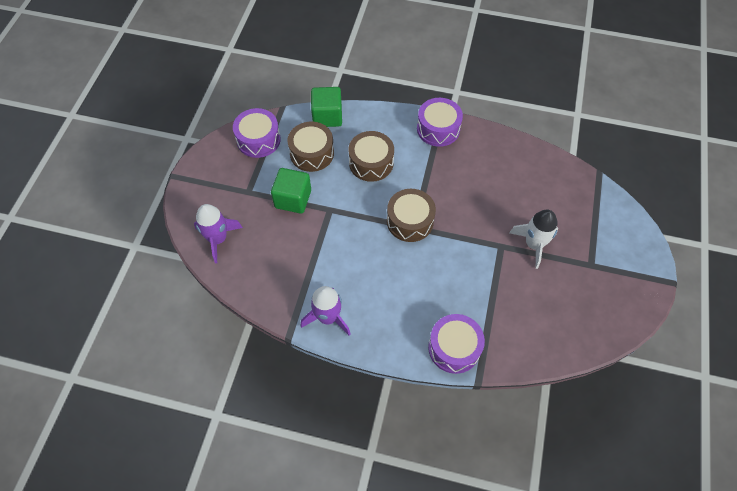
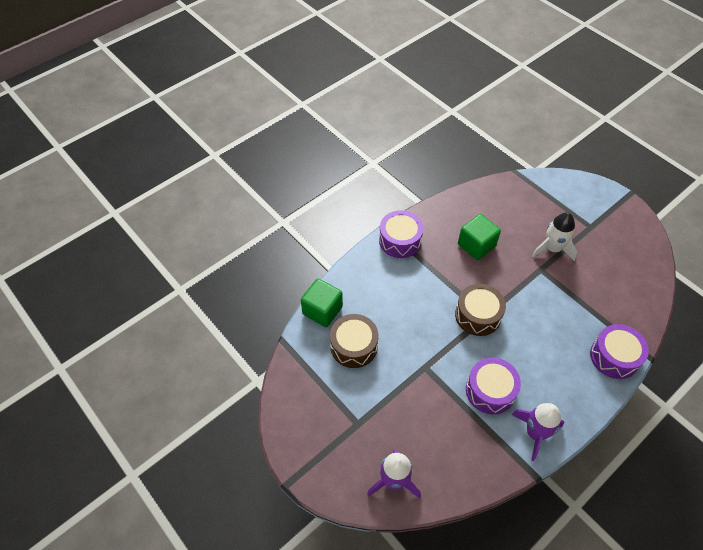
camera: 55 degrees left, 5 degrees down
purple drum [233,108,281,158] -> purple drum moved to [466,357,521,414]
green cube [271,168,311,214] -> green cube moved to [458,214,501,260]
brown drum [348,131,394,182] -> none

